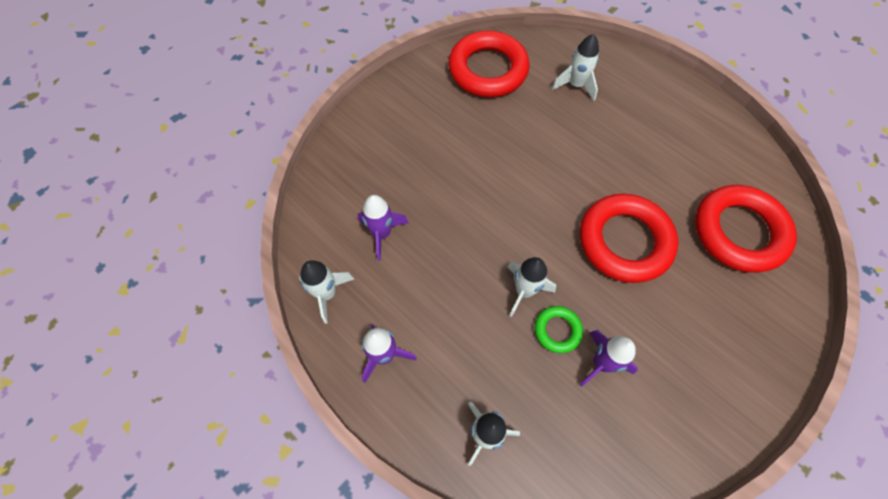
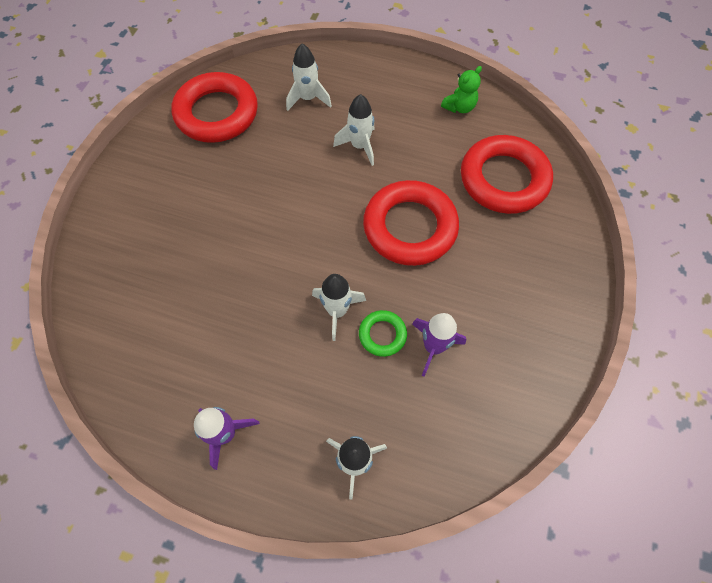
camera: 25 degrees left, 0 degrees up
white rocket [298,260,354,324] -> white rocket moved to [333,94,374,166]
purple rocket [358,195,409,261] -> none
none -> green teddy bear [441,66,482,113]

